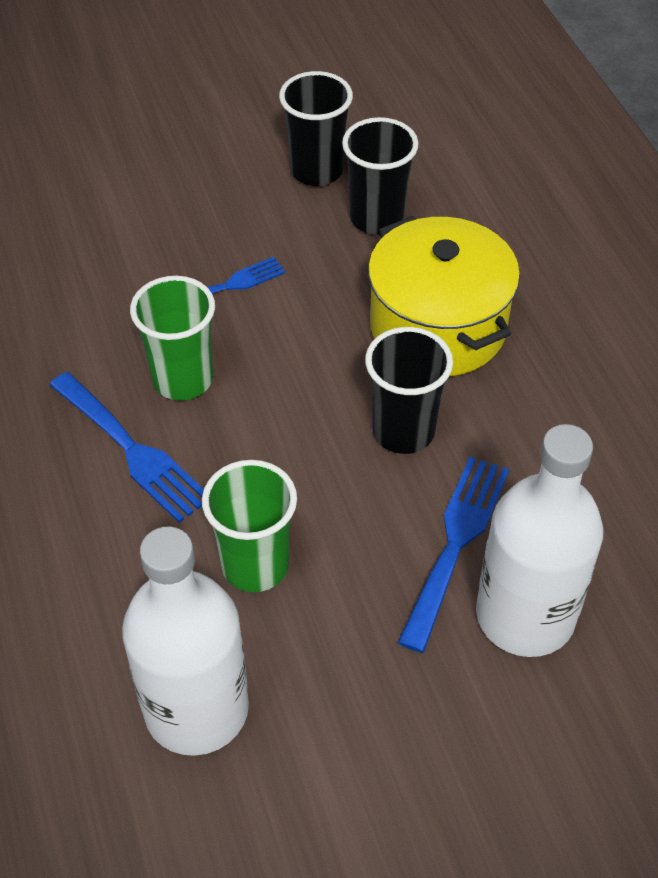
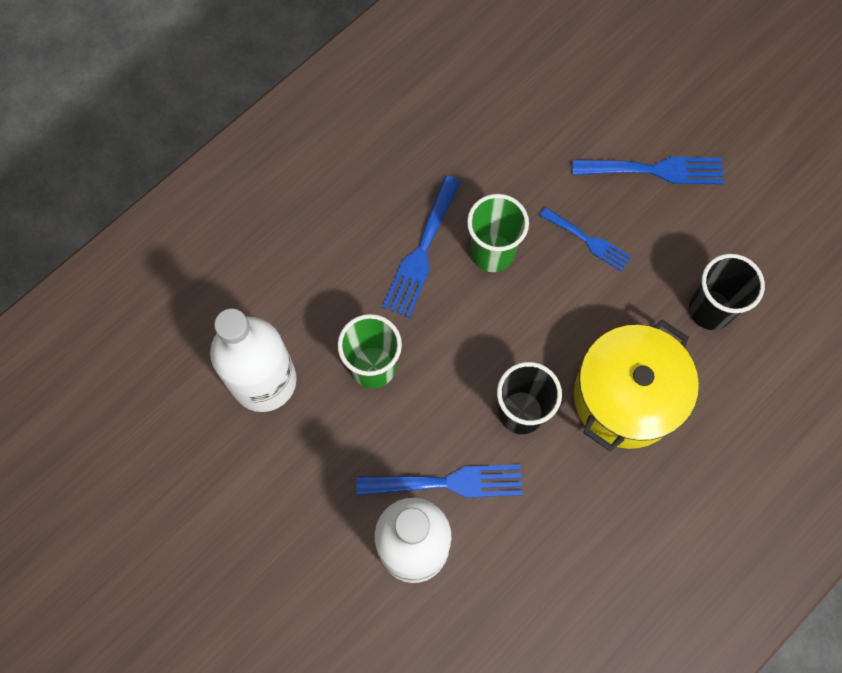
camera: 65 degrees right, 20 degrees up
black cup [279,71,353,186] -> none
none -> blue fork [572,157,724,184]

